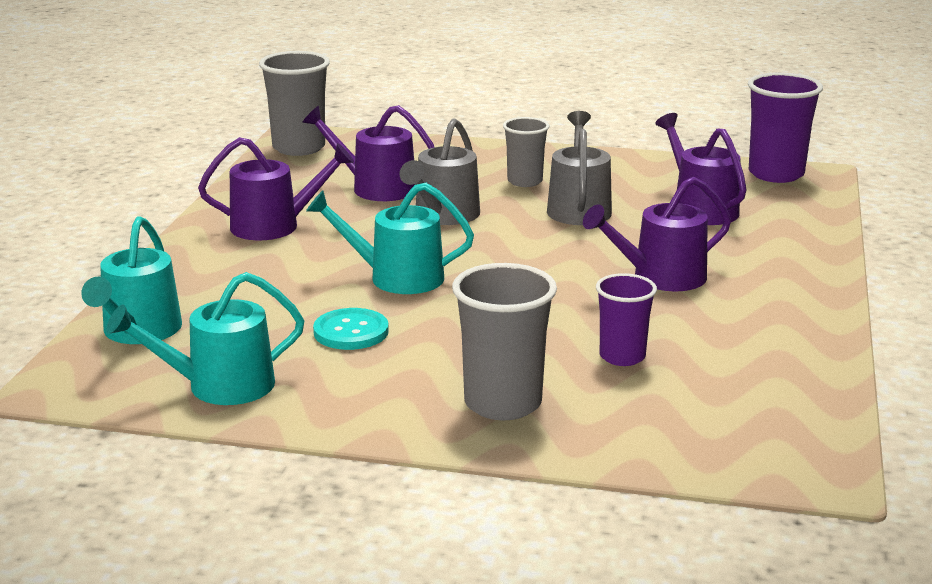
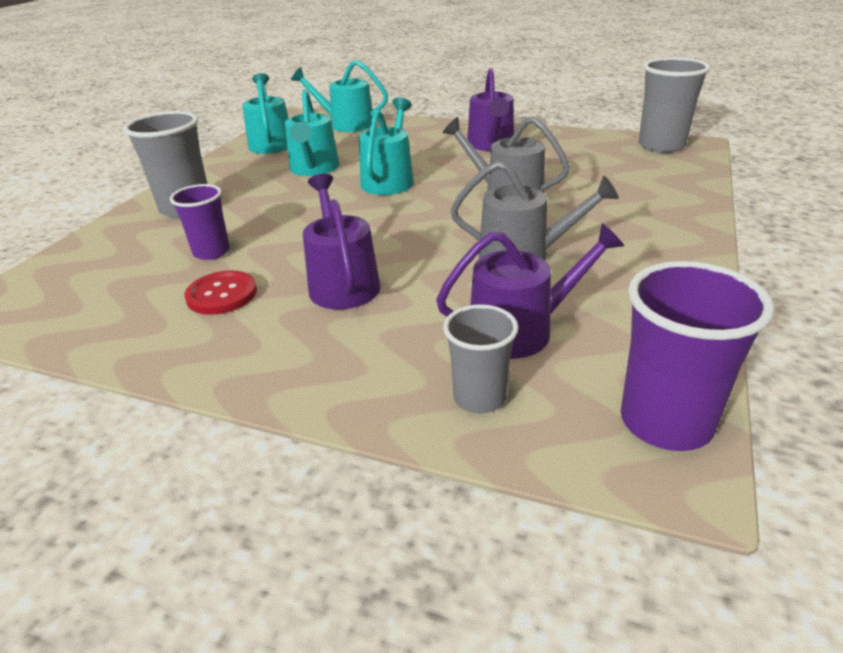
camera: 100 degrees right, 10 degrees up
purple watering can [303,105,434,201] -> none
turquoise button [313,308,389,350] -> turquoise watering can [285,89,340,176]
grey cup [503,117,549,187] -> grey cup moved to [443,304,518,413]
none -> red button [184,270,257,315]

